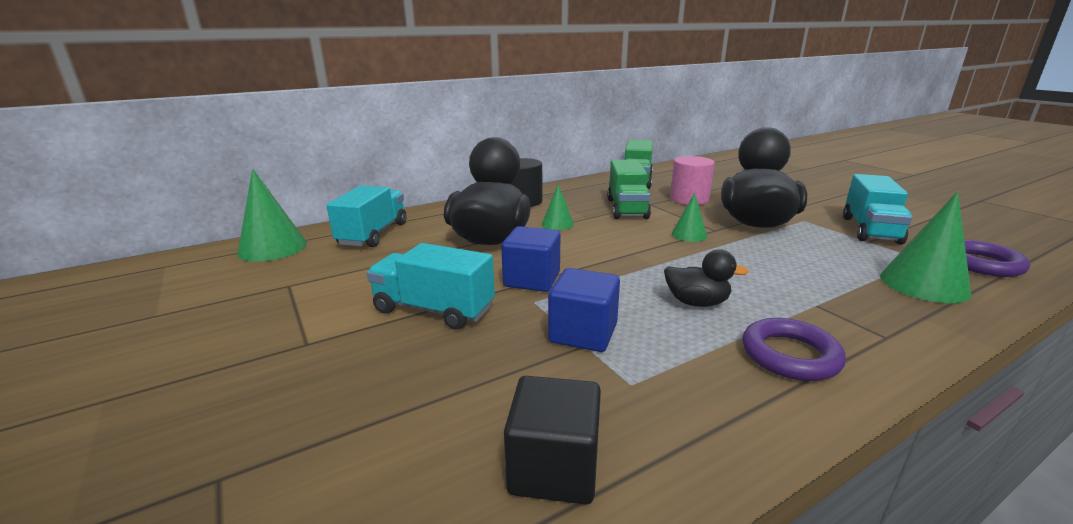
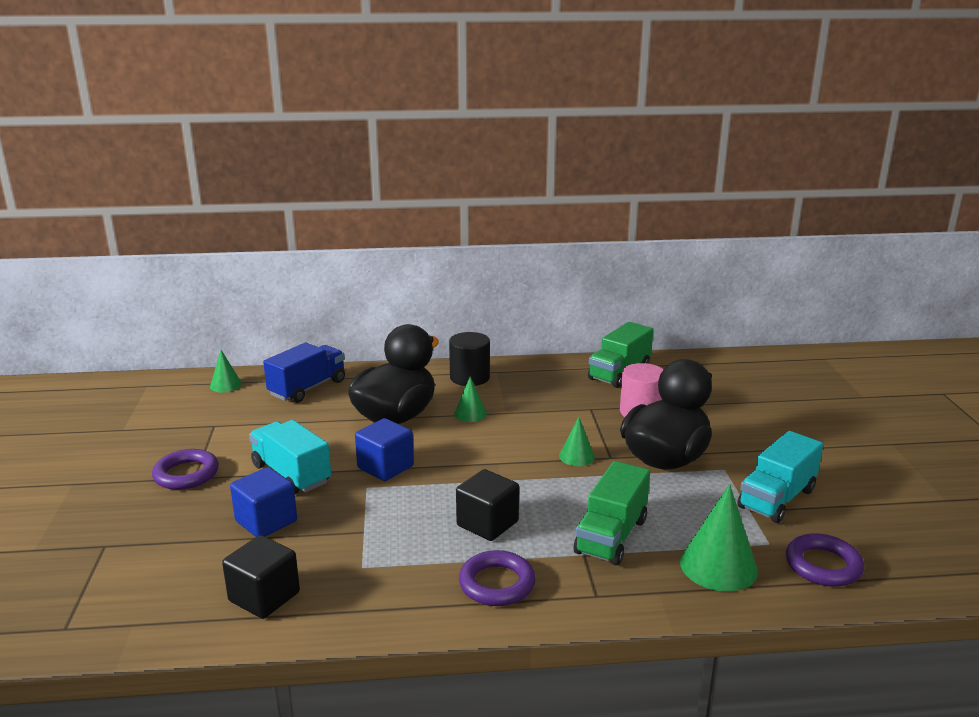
camera: 25 degrees right, 0 degrees up
green cone [237,169,307,261] -> green cone [210,350,242,392], size x0.57
turquoise truck [326,185,407,247] -> blue truck [263,343,345,403]
blue cube [548,268,620,352] -> blue cube moved to [230,467,297,537]
green truck [607,160,651,219] -> green truck moved to [574,461,650,565]
black duck [664,249,749,307] -> black cube [456,469,519,541]
none -> purple ring [152,449,219,490]

